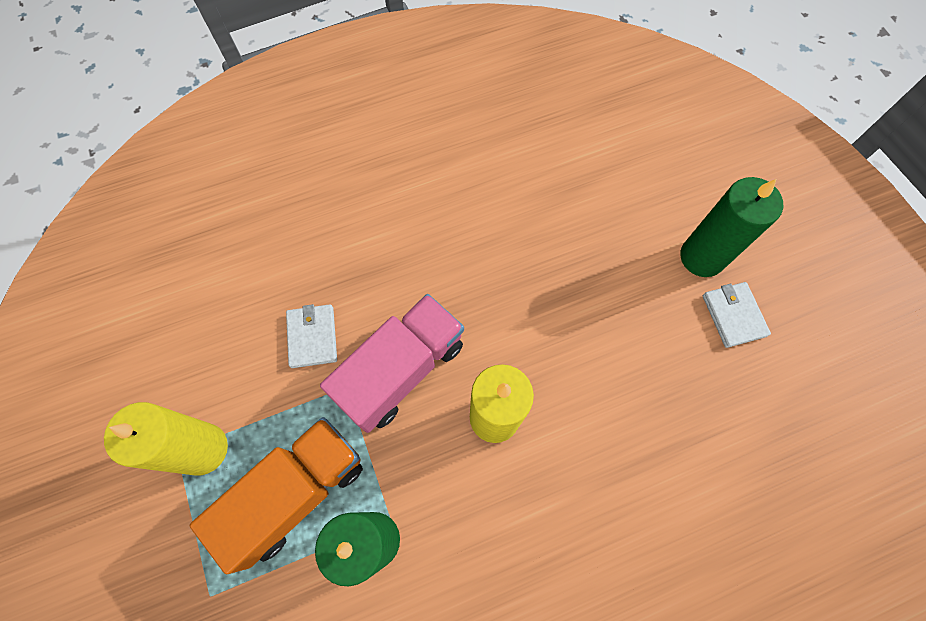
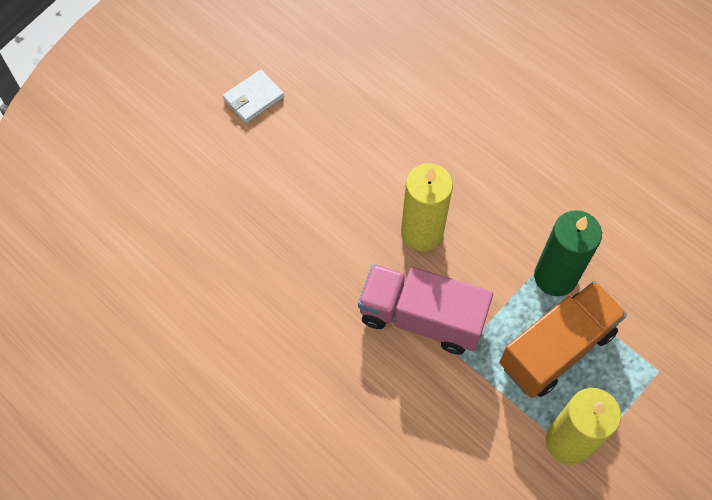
camera: 115 degrees left, 5 degrees down
orange truck [190,417,363,574] -> orange truck turned 120 degrees clockwise [499,281,627,398]
white wallet [286,304,337,368] -> none
green candle [680,177,783,277] -> none

